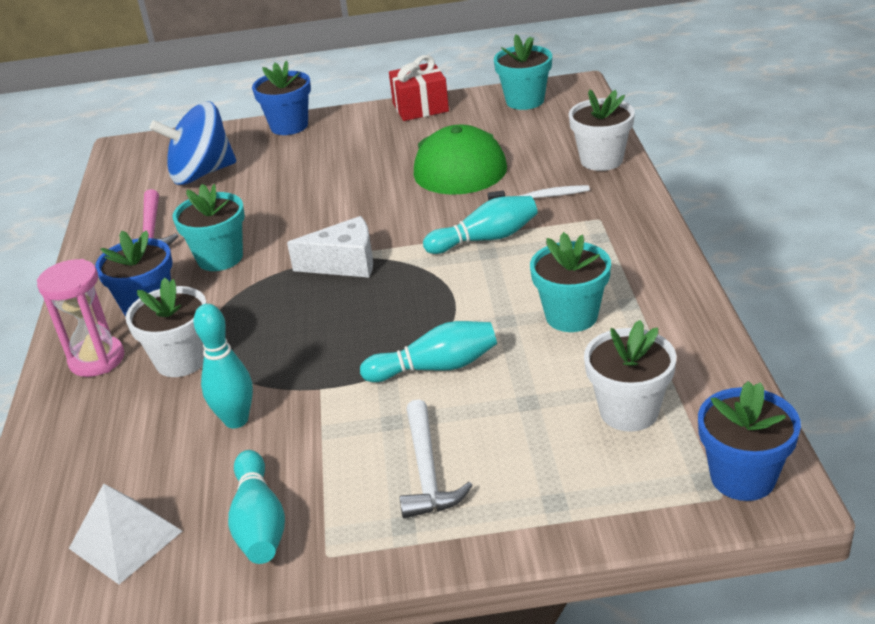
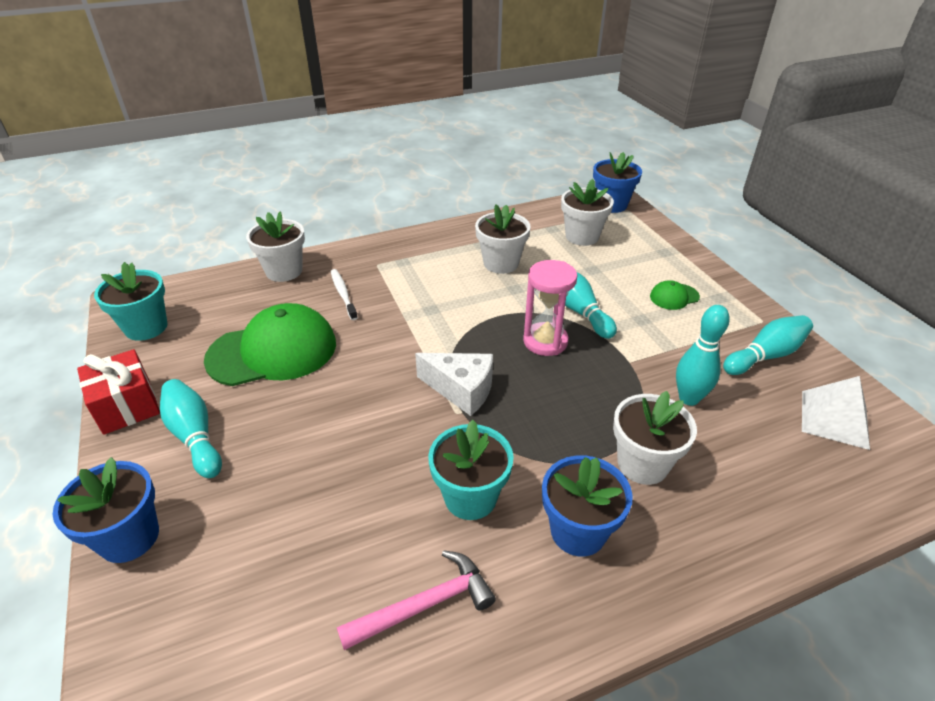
camera: 110 degrees left, 5 degrees up
pink hourglass [37,259,124,377] -> pink hourglass moved to [523,260,578,356]
blue spinning top [150,101,236,185] -> none
white cheese [287,216,373,278] -> white cheese turned 135 degrees clockwise [415,353,493,416]
white hammer [400,399,473,519] -> green cap [650,280,700,310]
turquoise bowling pin [423,196,538,254] -> turquoise bowling pin moved to [160,379,222,478]
turquoise flower pot [530,232,611,332] -> white flower pot [475,205,531,274]

